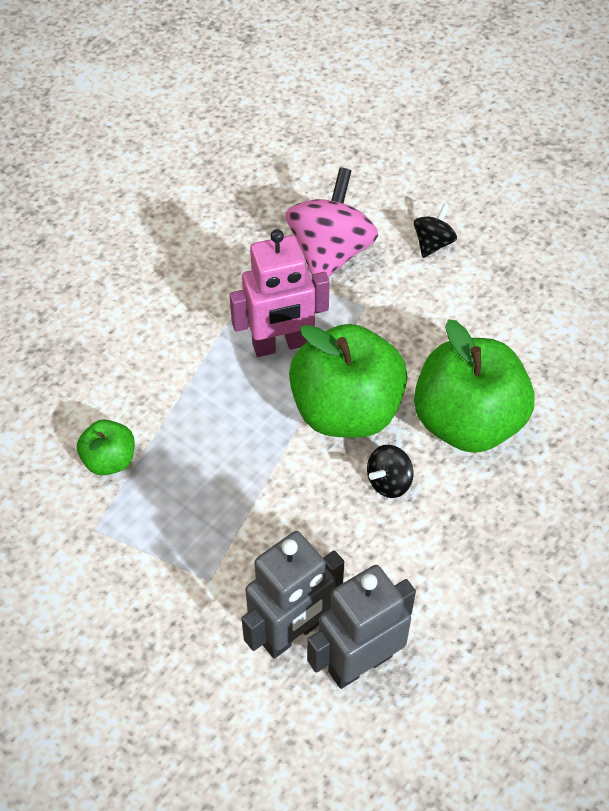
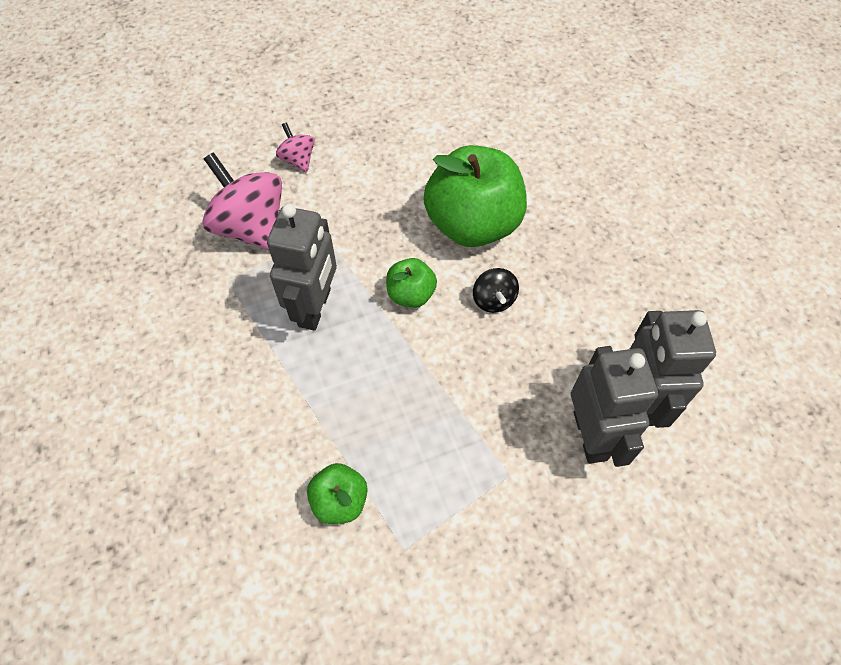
camera: 60 degrees left, 5 degrees up
pink robot [229,229,330,357] -> grey robot [267,204,337,331]
green apple [289,324,408,438] -> green apple [386,258,437,308], size x0.48
black spinning top [414,203,457,258] -> pink spinning top [276,122,315,172]

